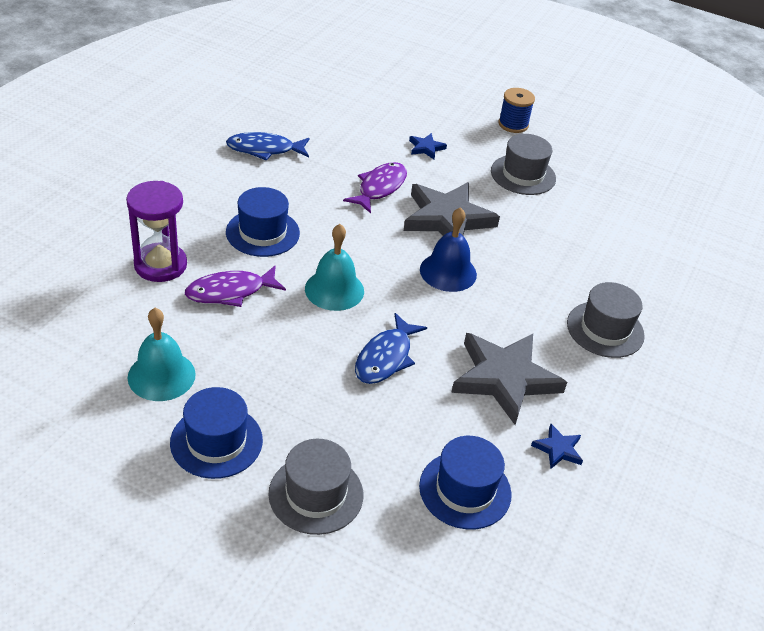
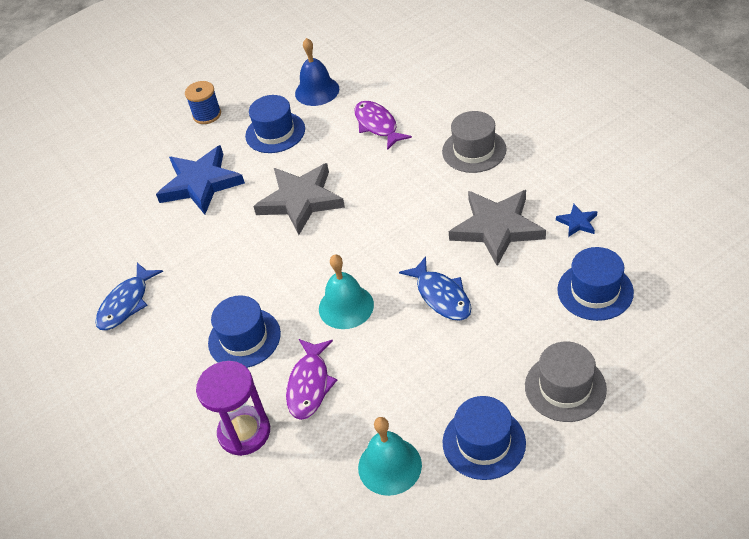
camera: 50 degrees left, 5 degrees up
purple fish [343,162,407,213] -> purple fish moved to [354,101,412,150]
blue star [409,133,447,159] -> blue star [156,145,245,214], size x2.30
blue bell [420,207,477,292] -> blue bell moved to [295,38,339,106]
grey hat [491,134,556,195] -> blue hat [245,95,305,153]

